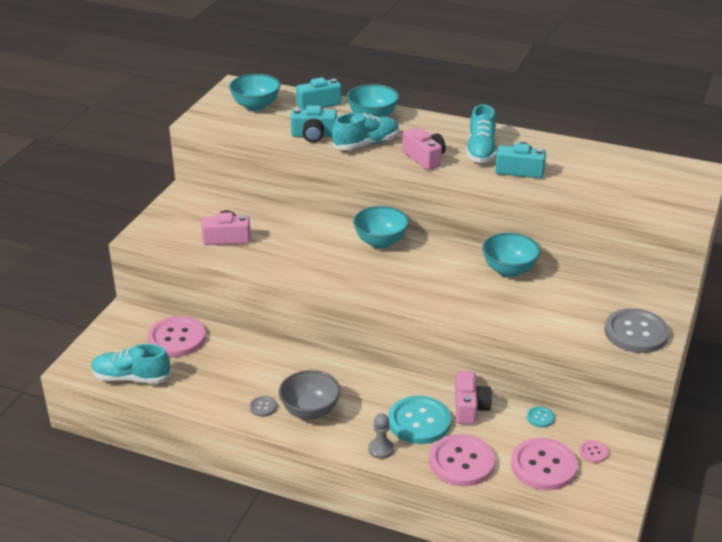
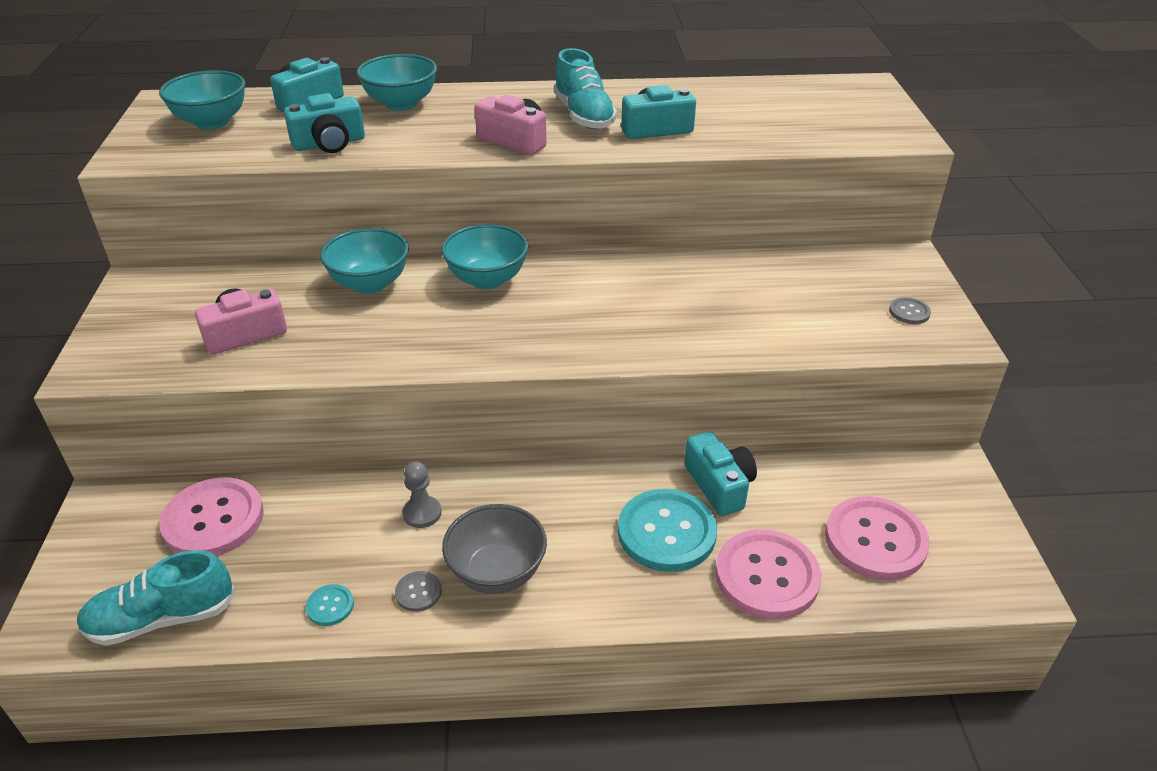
camera: 25 degrees left, 5 degrees up
turquoise shoe [332,113,399,150] -> none
grey pawn [368,414,394,459] -> grey pawn moved to [402,461,441,528]
pink camera [455,371,492,424] -> turquoise camera [684,432,757,516]
turquoise bowl [482,233,541,277] -> turquoise bowl moved to [320,228,409,294]
turquoise button [527,406,555,427] -> turquoise button moved to [306,584,354,626]
pink button [579,440,609,463] -> none
grey button [604,308,669,353] -> grey button [889,297,931,324], size x0.44

